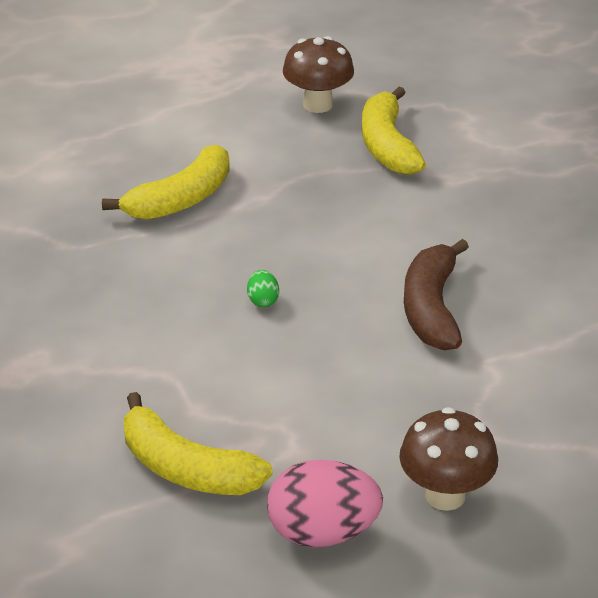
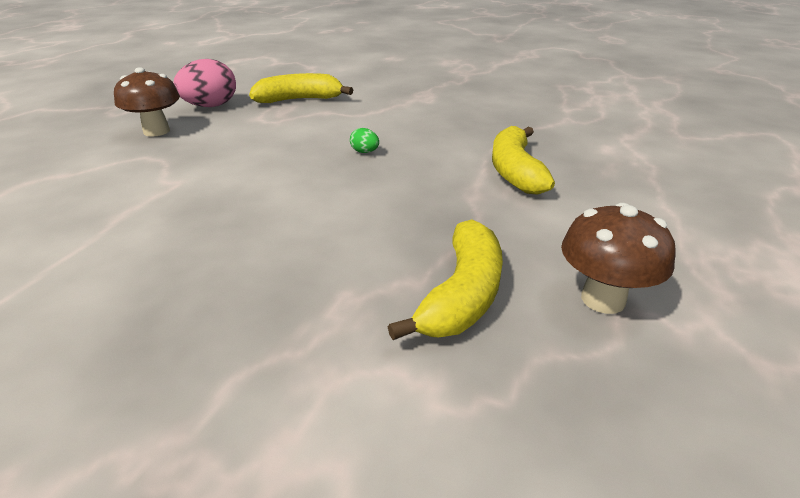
camera: 135 degrees right, 5 degrees down
yellow banana [362,87,426,175] -> yellow banana turned 75 degrees clockwise [388,220,503,340]
brown banana [404,239,469,350] -> none

